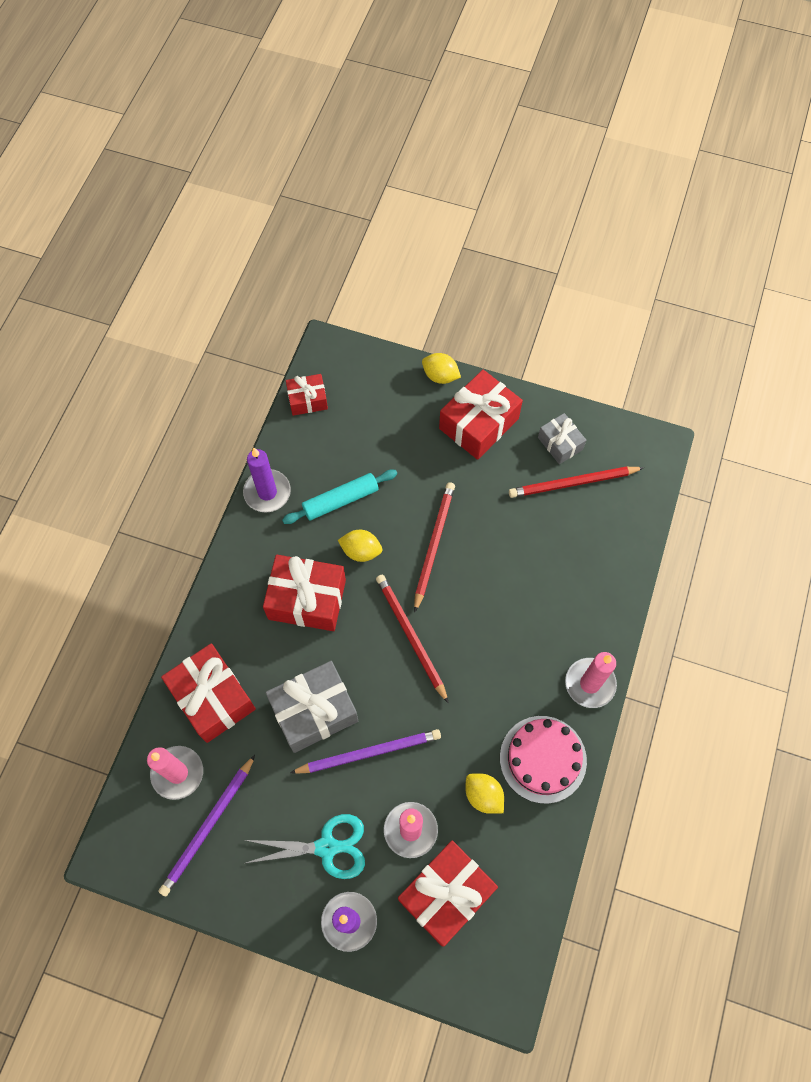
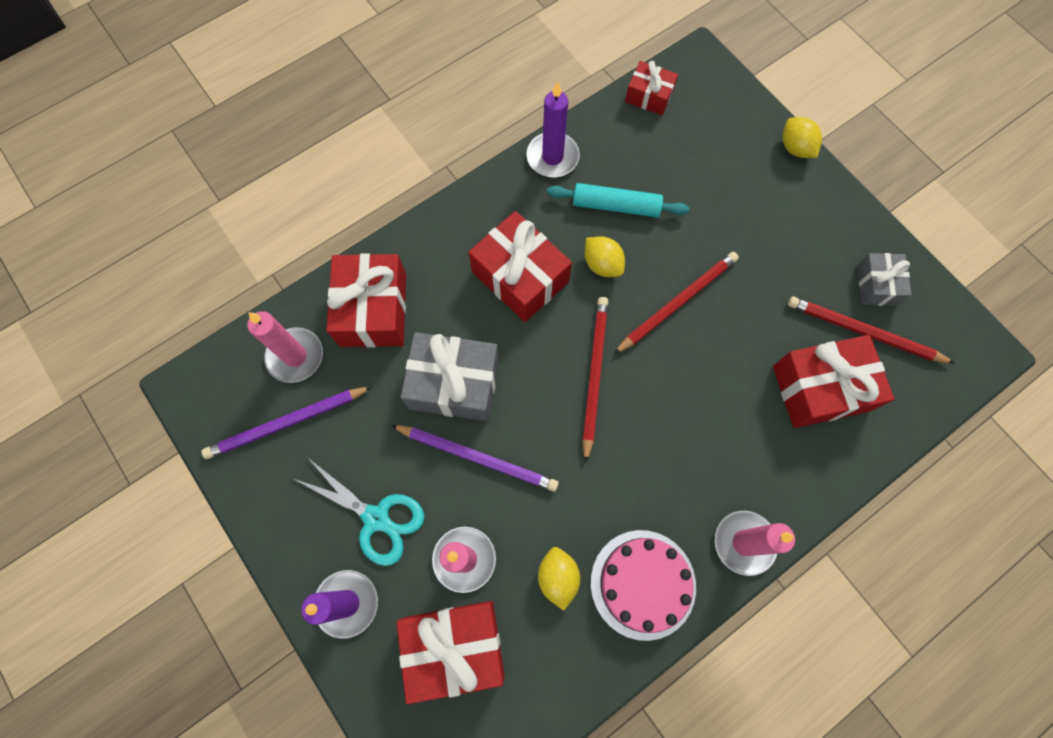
camera: 35 degrees right, 5 degrees up
red gift [439,370,523,460] -> red gift moved to [773,335,895,428]

